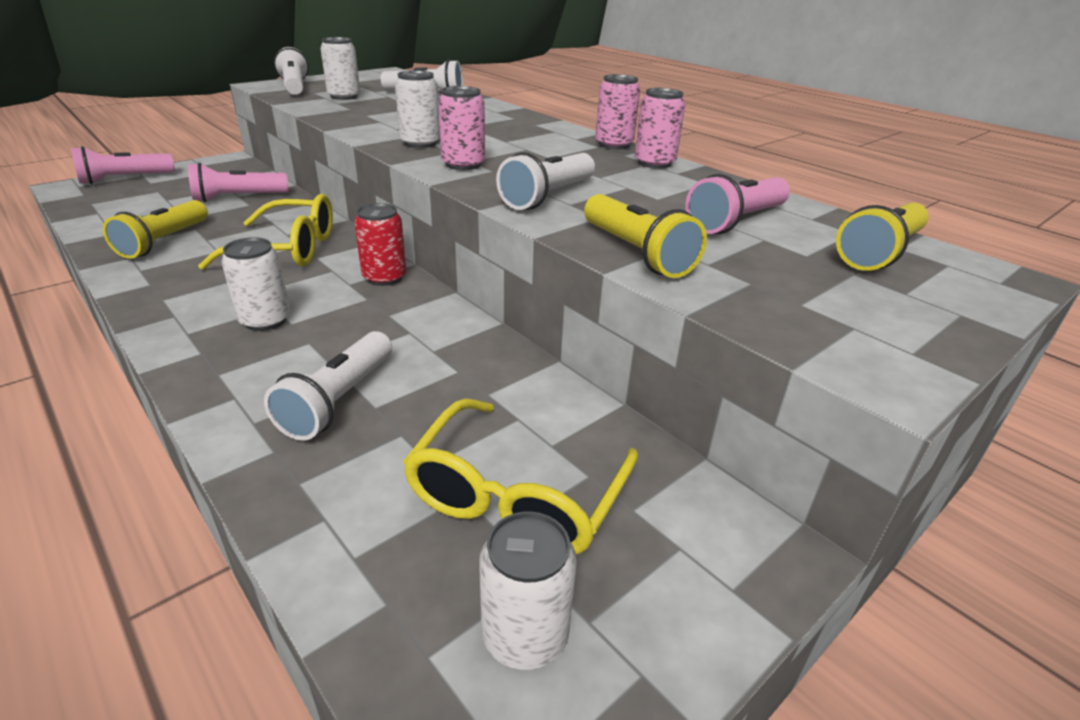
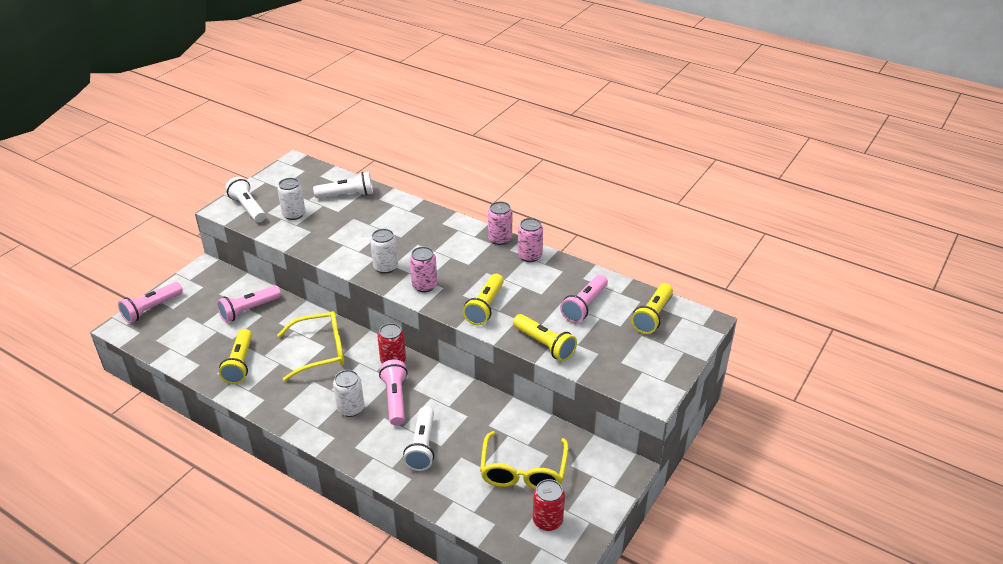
camera: 15 degrees left, 5 degrees up
white can [479,512,577,670] -> red can [533,479,565,531]
white flashlight [496,152,595,210] -> yellow flashlight [463,274,504,325]
none -> pink flashlight [379,360,408,426]

